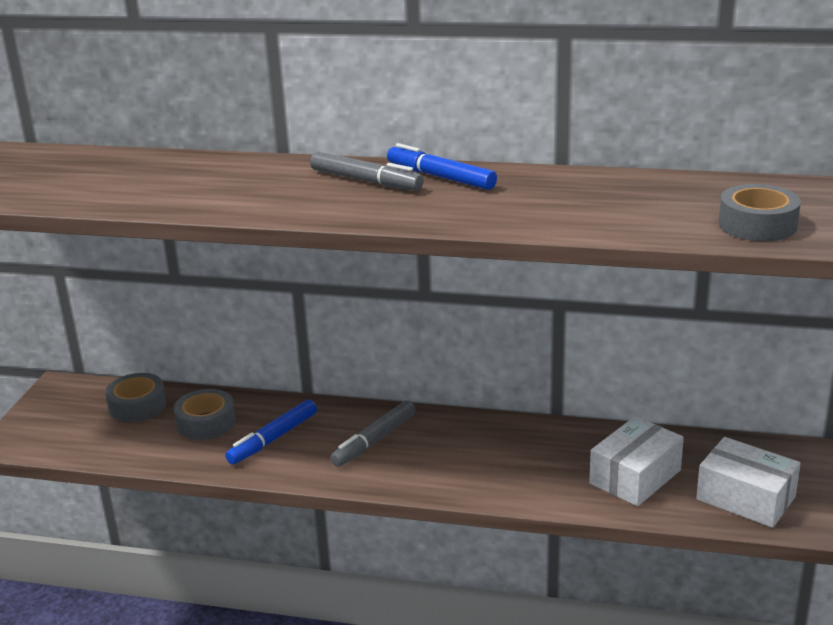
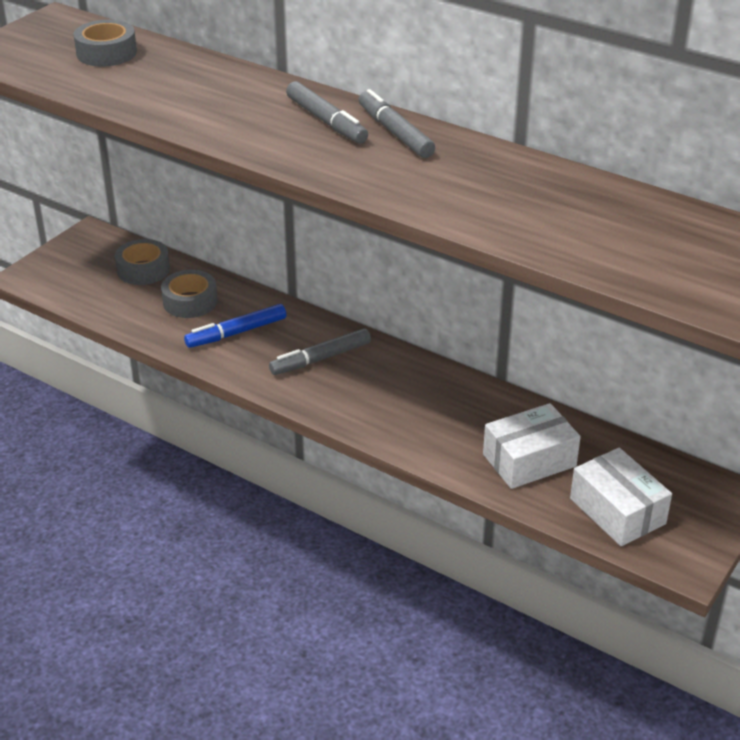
camera: 20 degrees right, 10 degrees up
blue marker [387,143,497,190] -> grey marker [359,89,435,158]
grey tape [718,184,801,241] -> grey tape moved to [73,20,137,67]

